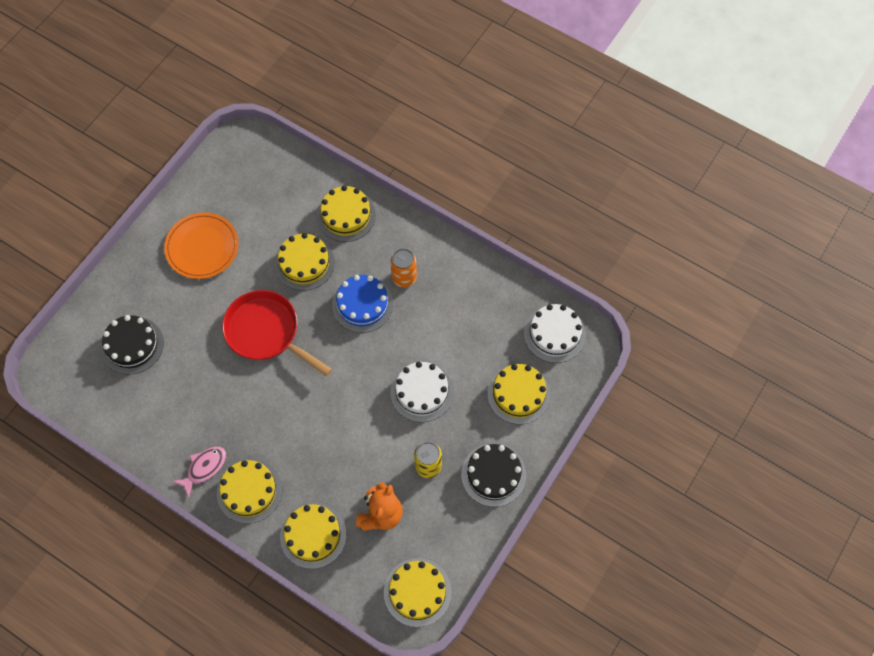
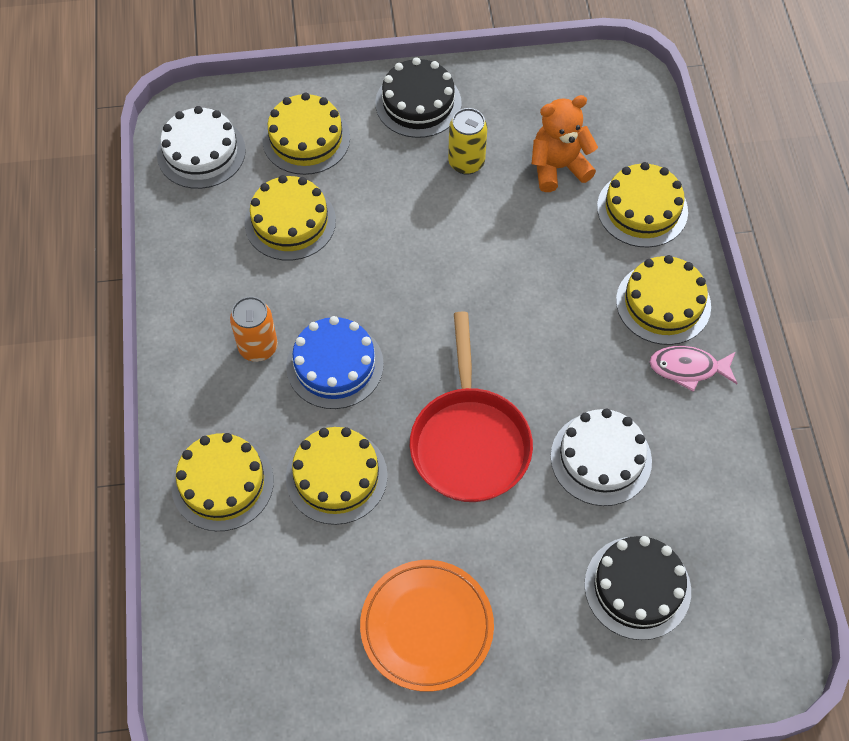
camera: 130 degrees left, 5 degrees down
yellow cake [384,558,452,627] -> yellow cake moved to [245,175,336,261]
white cake [390,362,453,422] -> white cake moved to [551,409,652,506]

